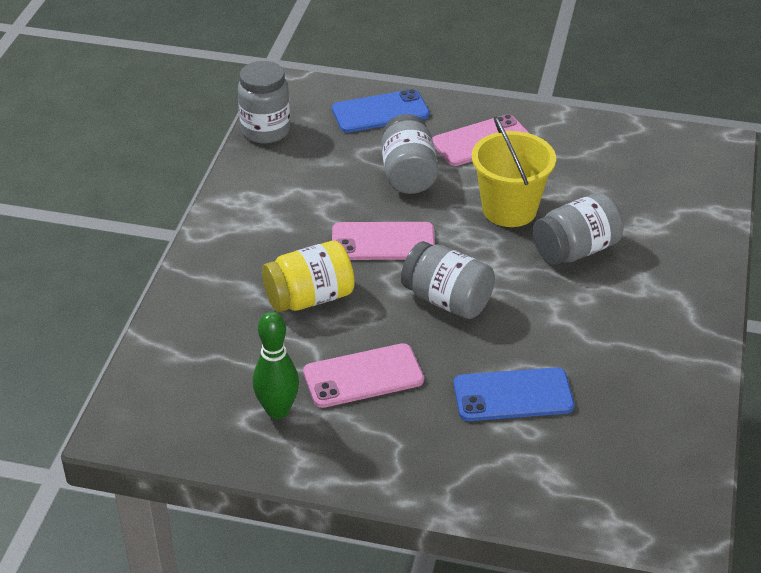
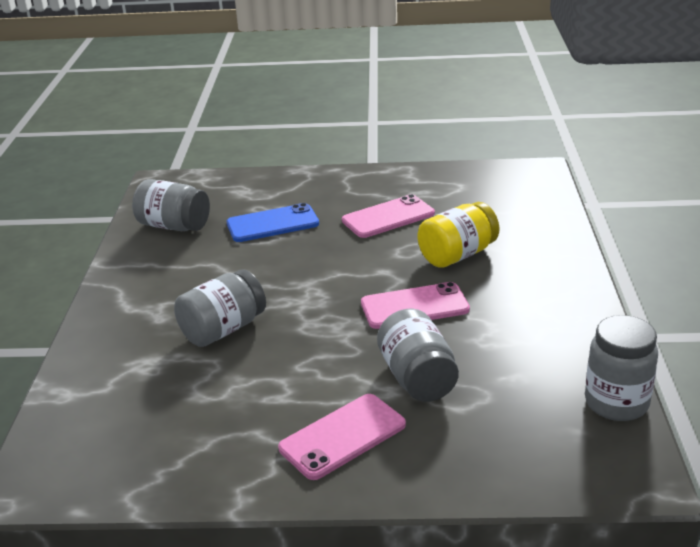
camera: 170 degrees right, 10 degrees down
green bowling pin [253,311,299,419] -> none
blue phone [332,89,430,133] -> none
grey jar [401,241,495,319] -> grey jar moved to [132,179,210,231]
yellow bucket [472,116,556,227] -> none

